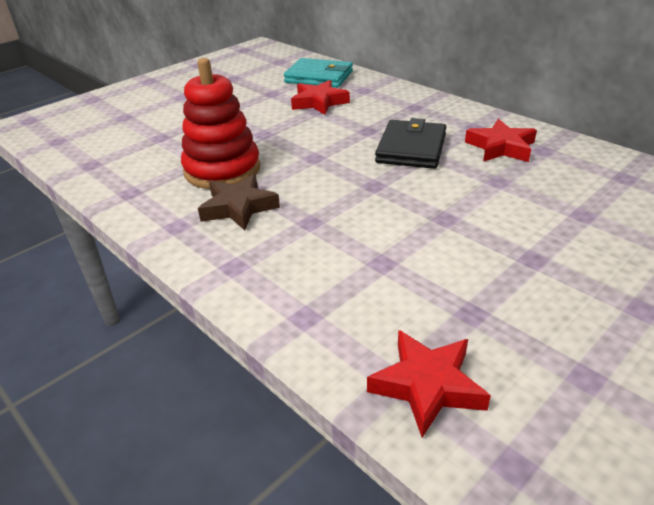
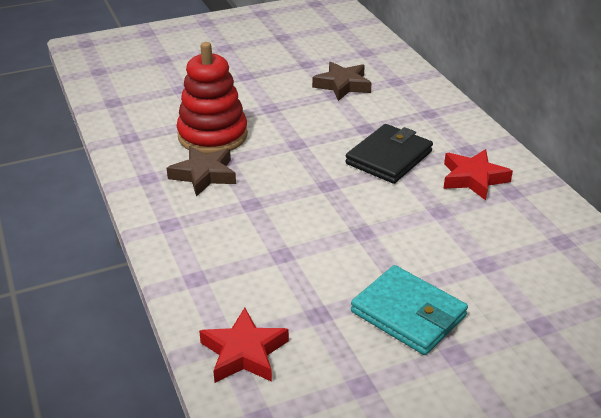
camera: 20 degrees right, 0 degrees up
turquoise wallet [284,58,353,88] -> turquoise wallet moved to [351,265,468,355]
red star [291,80,350,115] -> brown star [312,62,372,101]

